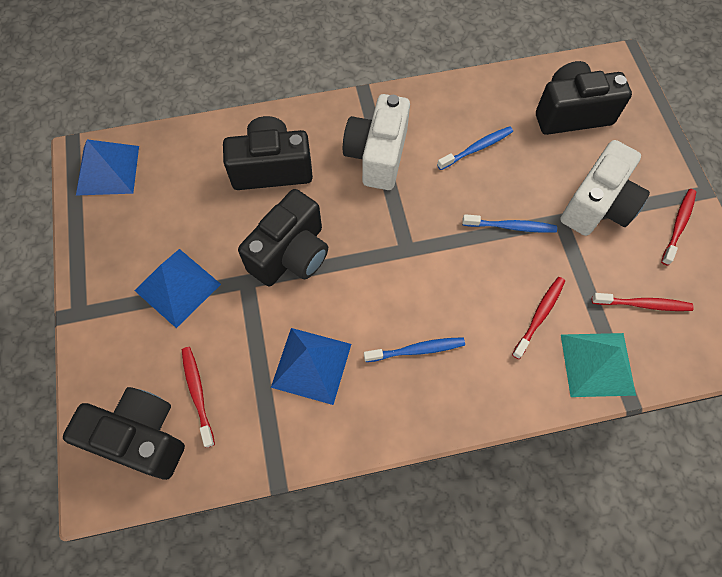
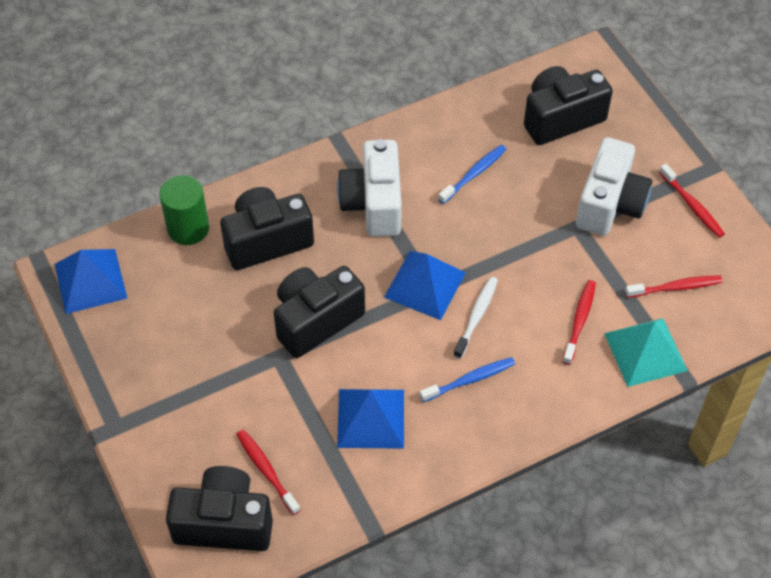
camera: 15 degrees left, 10 degrees down
blue pyramid [134,249,221,328] -> blue pyramid moved to [384,251,466,320]
black camera [238,189,328,287] -> black camera turned 150 degrees counterclockwise [274,266,365,358]
blue toothbrush [462,214,557,233] -> none
red toothbrush [661,189,696,266] -> red toothbrush turned 135 degrees clockwise [659,164,725,238]
none -> green cylinder [159,175,209,245]
none -> white toothbrush [453,277,498,359]

